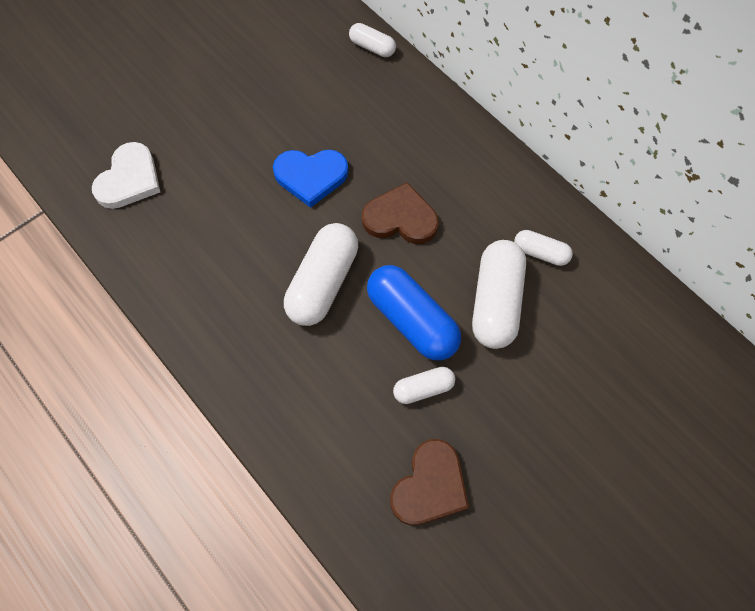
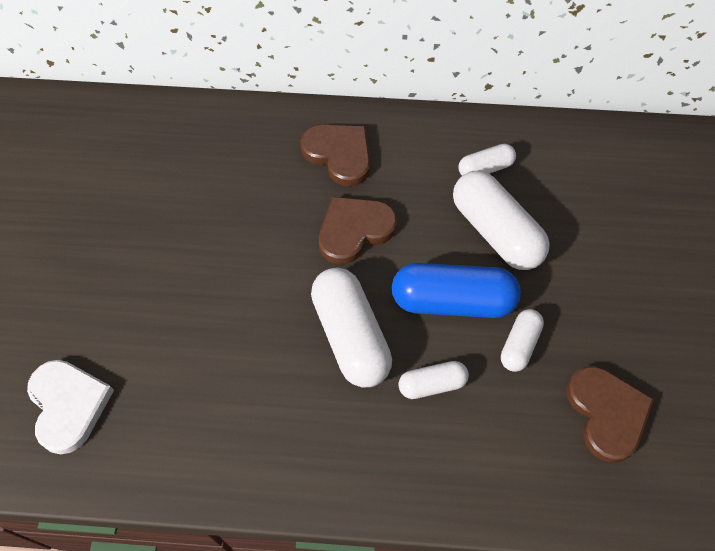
camera: 45 degrees left, 5 degrees down
blue heart [273,150,349,208] -> none
white capsule [349,23,396,57] -> white capsule moved to [398,361,469,399]
none -> brown heart [300,124,371,187]

